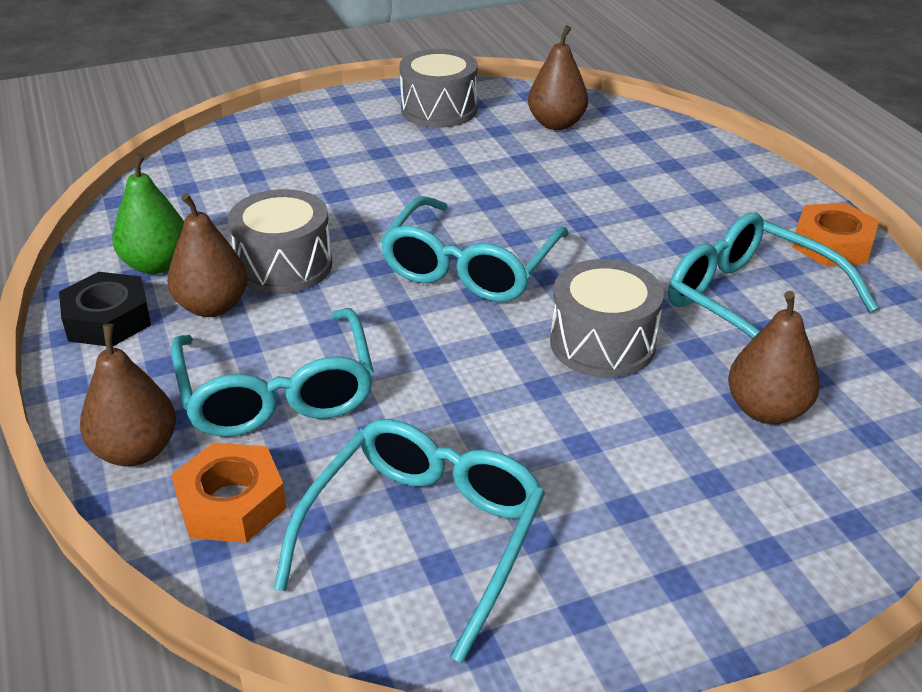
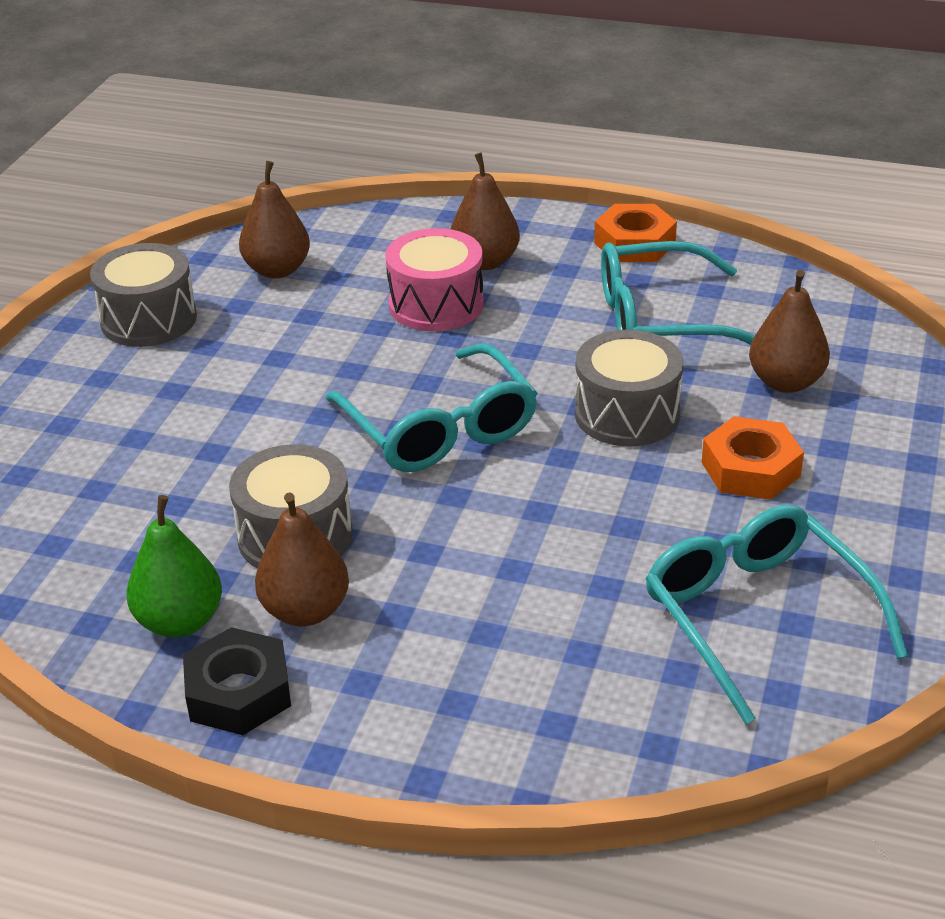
camera: 50 degrees left, 0 degrees up
brown pear [80,324,176,467] -> brown pear moved to [451,152,520,270]
turquoise glasses [171,308,374,437] -> none
orange nut [171,443,287,543] -> orange nut moved to [702,416,804,500]
none -> pink drum [385,228,484,331]

